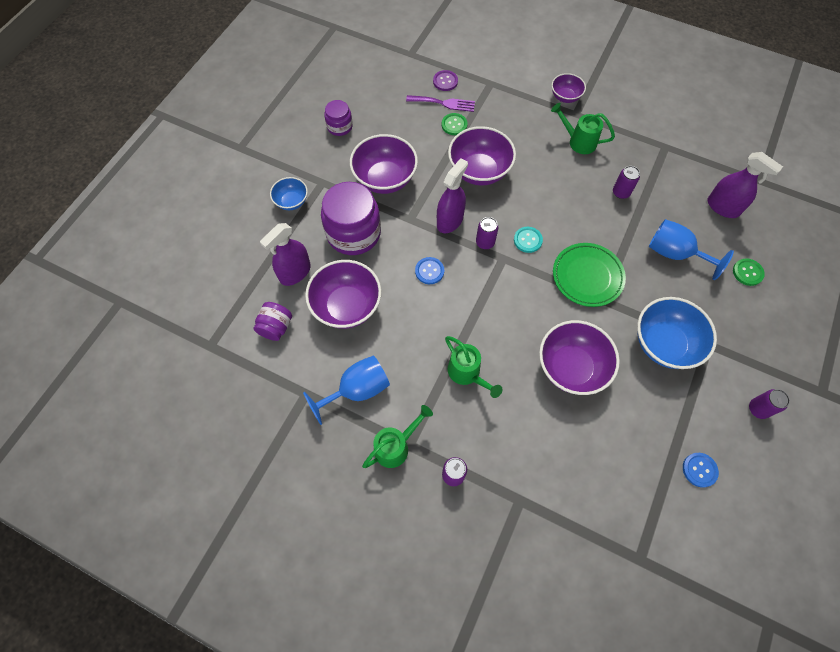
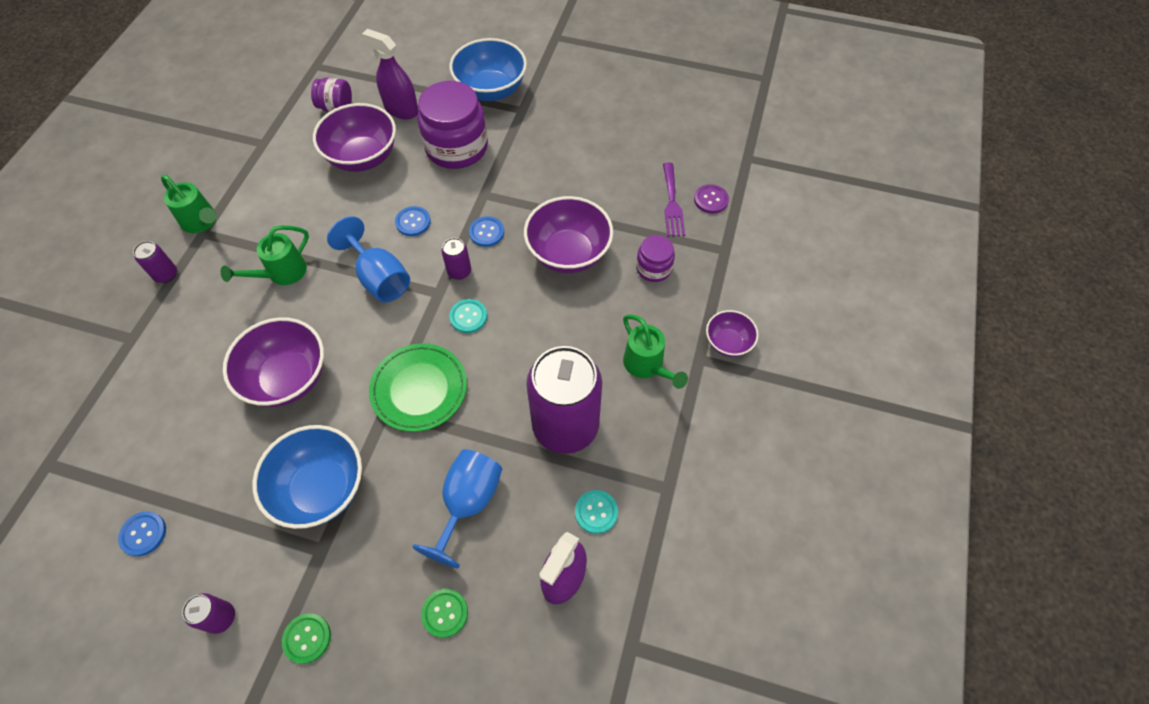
camera: 80 degrees right, 5 degrees down
blue bowl [270,177,308,210] -> blue bowl [449,38,527,101], size x1.81
blue goblet [303,355,390,425] -> blue goblet moved to [327,216,410,303]
purple jar [324,100,353,136] -> purple jar moved to [636,235,675,282]
purple bowl [350,134,418,194] -> none
purple spray bottle [437,158,468,233] -> blue button [469,216,504,247]
green button [442,113,468,135] -> green button moved to [282,613,331,664]
green watering can [551,103,615,154] -> green watering can turned 135 degrees clockwise [623,314,688,389]
purple can [613,166,640,199] -> purple can [526,346,602,454], size x2.43
none -> turquoise button [575,490,618,534]

